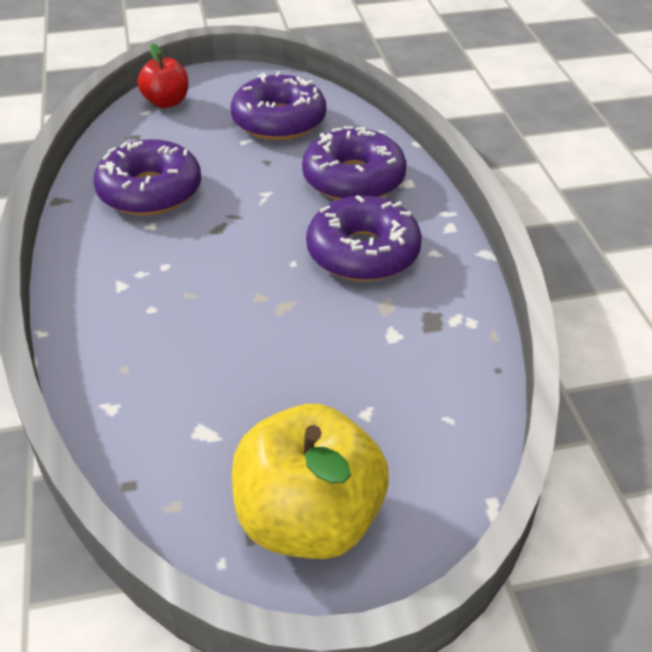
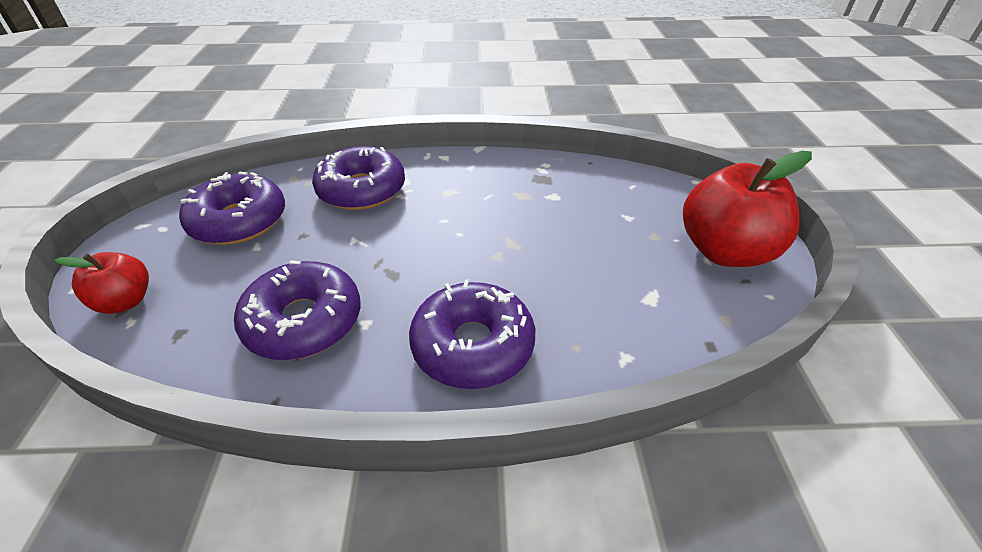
camera: 80 degrees left, 0 degrees up
yellow apple [232,404,389,559] -> red apple [683,151,812,267]
purple donut [306,195,422,282] -> purple donut moved to [409,279,535,389]

